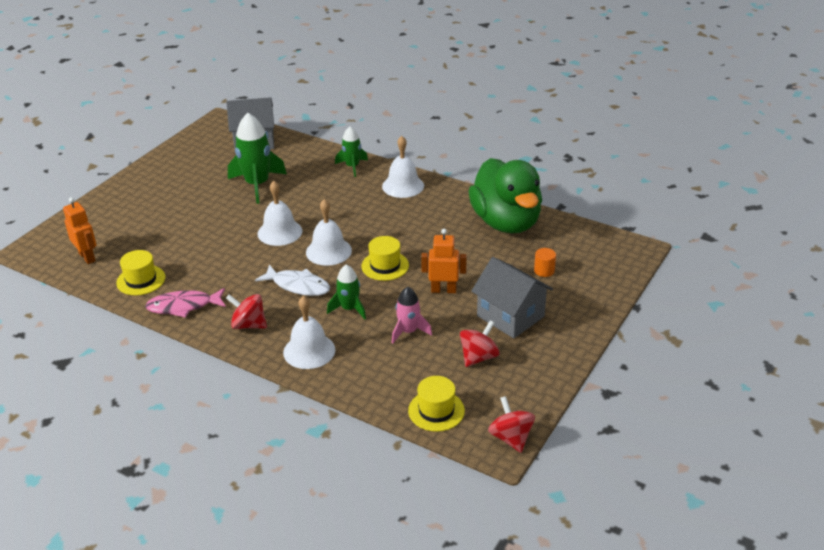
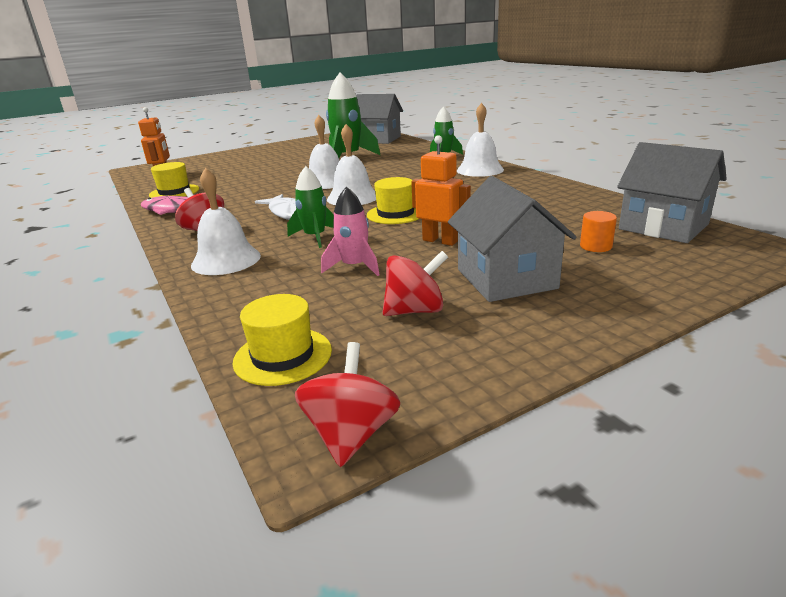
camera: 30 degrees right, 10 degrees down
green duck [468,158,542,233] -> none
none -> grey house [617,142,727,243]

